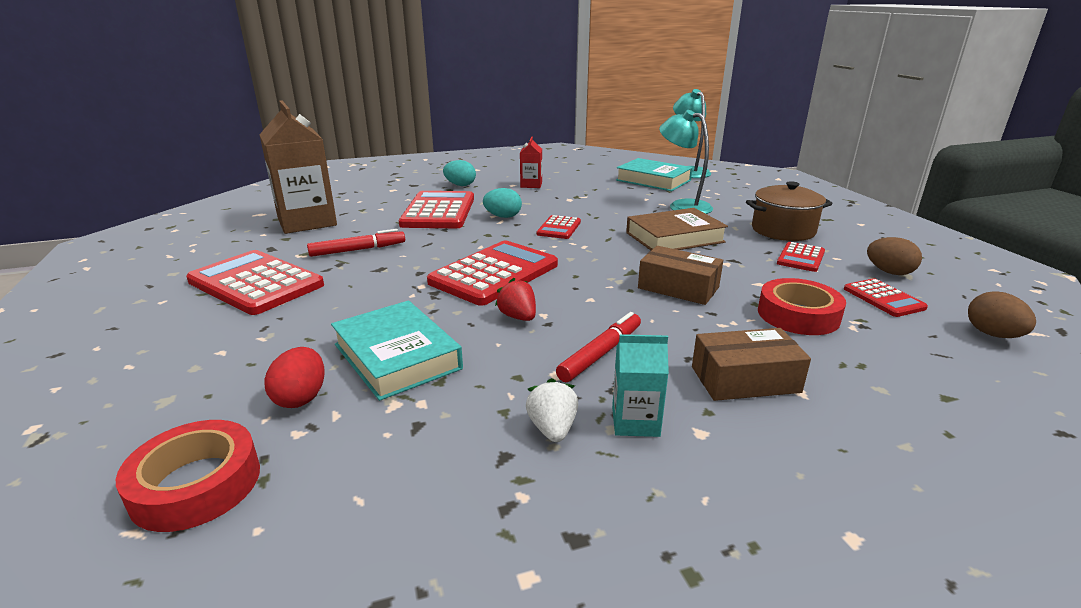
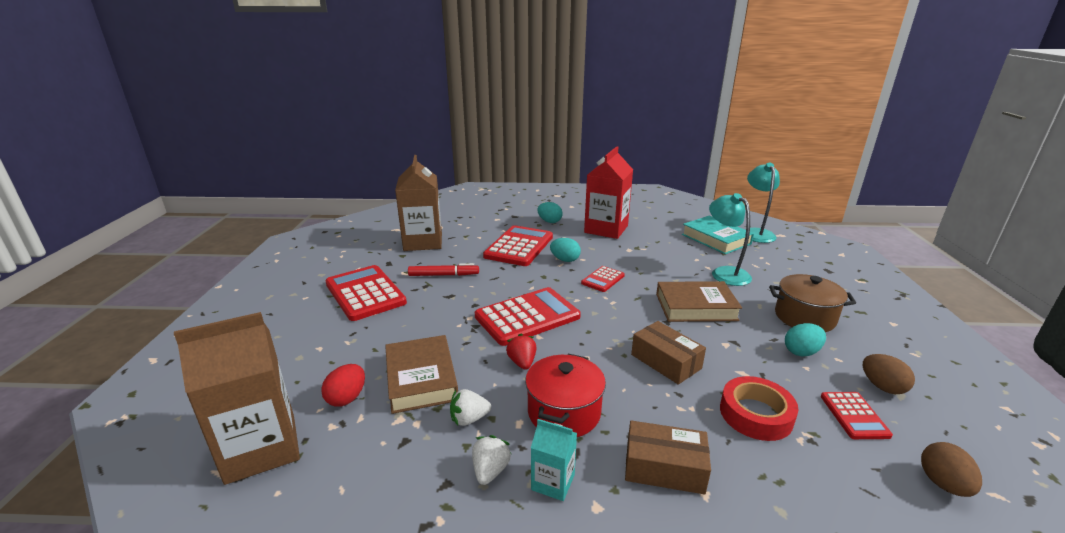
camera: 20 degrees right, 0 degrees up
red tape [116,420,260,532] -> brown carton [174,312,300,485]
turquoise book [331,300,463,401] -> brown book [385,335,458,414]
red carton [520,136,542,188] -> red carton [584,146,633,239], size x2.08
red marker [556,312,641,382] -> red pot [525,354,606,437]
red calculator [777,242,825,272] -> turquoise egg [785,323,826,357]
none -> white strawberry [450,389,491,426]

